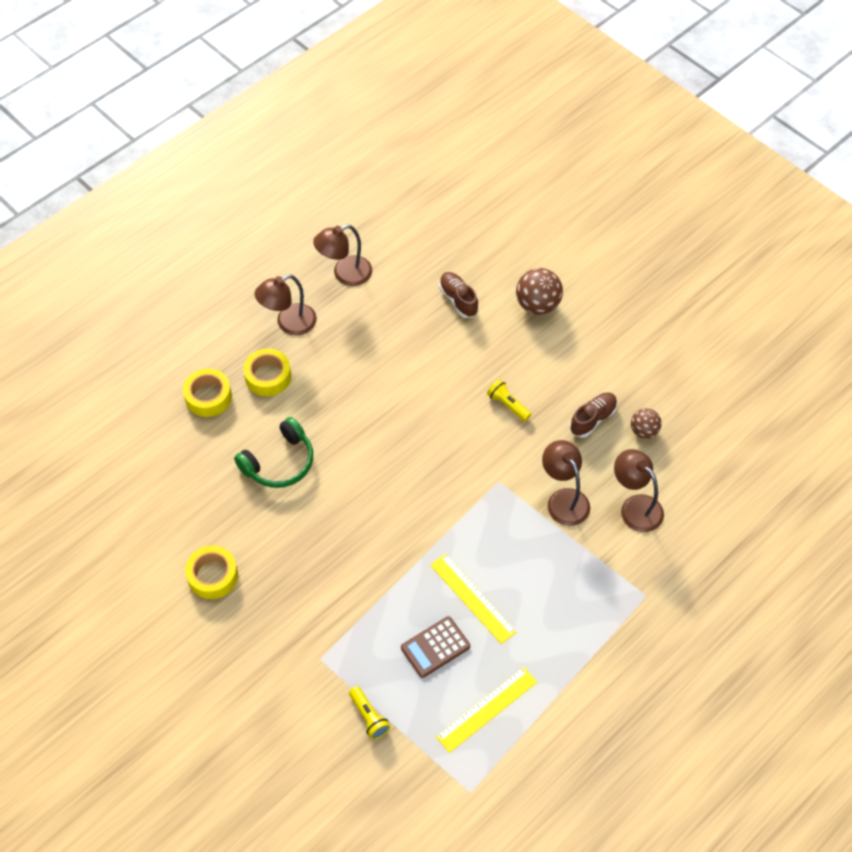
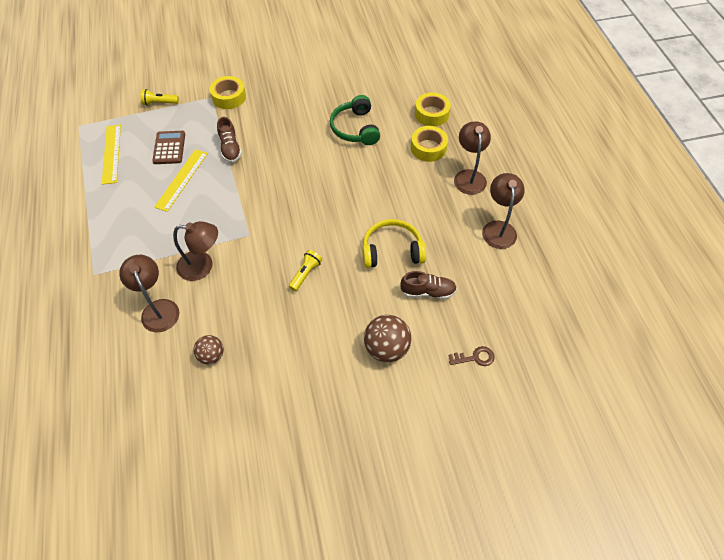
camera: 120 degrees right, 0 degrees up
yellow tape [185,546,238,599] -> yellow tape moved to [210,76,246,109]
yellow ruler [430,554,516,644] -> yellow ruler turned 60 degrees counterclockwise [154,149,208,212]
yellow flashlight [487,379,531,421] -> yellow flashlight turned 45 degrees counterclockwise [289,250,322,291]
brown shoe [570,392,617,438] -> brown shoe moved to [217,117,242,163]
brown lamp [614,449,664,532] -> brown lamp turned 105 degrees counterclockwise [119,255,179,332]
none -> yellow headphones [362,219,426,268]
none -> brown key [448,346,495,366]

